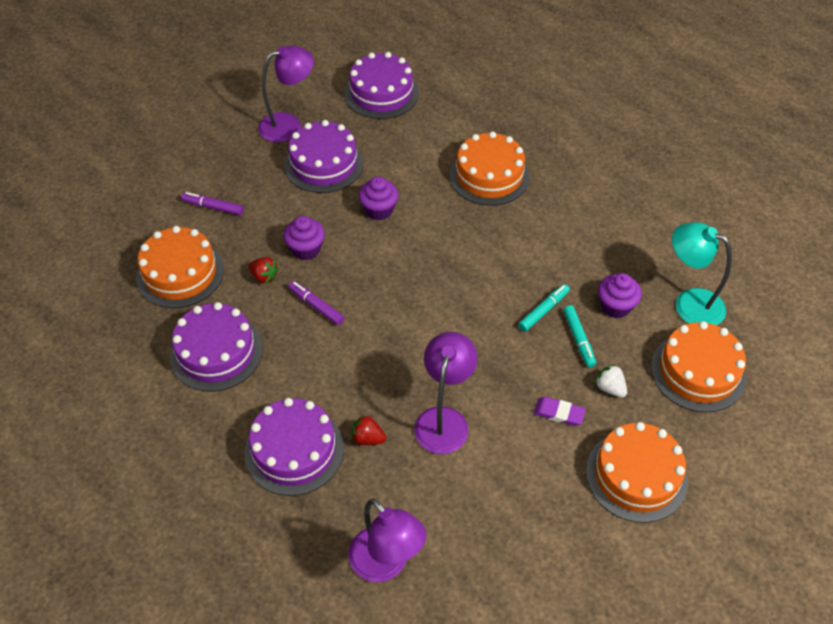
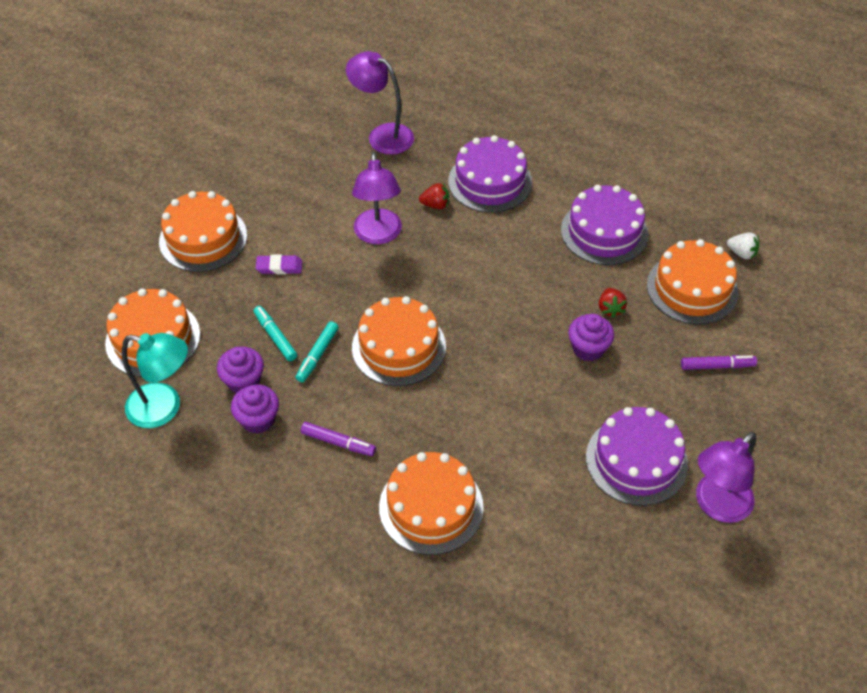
camera: 160 degrees right, 0 degrees up
red strawberry [248,257,279,284] -> red strawberry turned 105 degrees counterclockwise [599,288,627,318]
purple marker [288,281,344,325] -> purple marker moved to [301,422,376,456]
purple cake [345,52,419,119] -> none
purple cupcake [359,177,399,220] -> purple cupcake moved to [231,384,279,434]
white strawberry [595,364,627,398] -> white strawberry moved to [727,232,759,259]
none -> orange cake [352,296,446,386]

